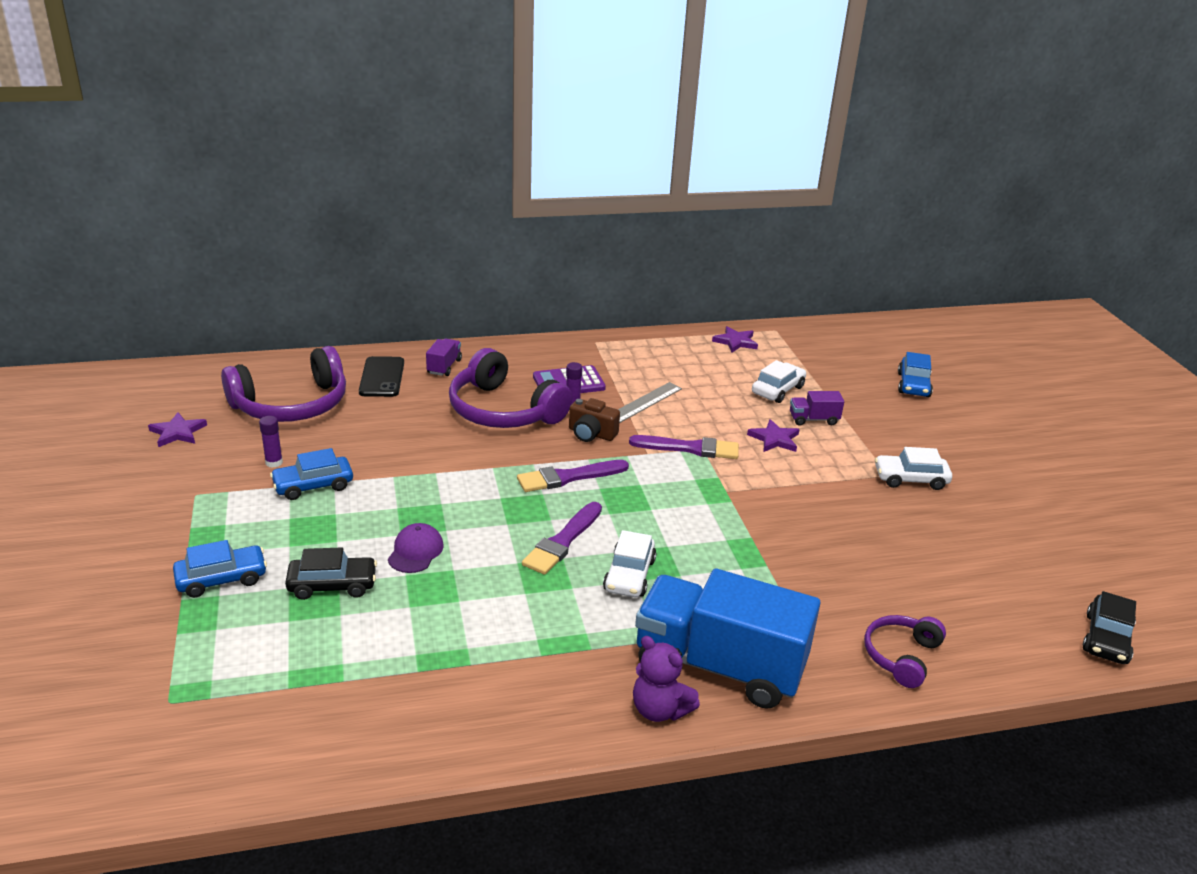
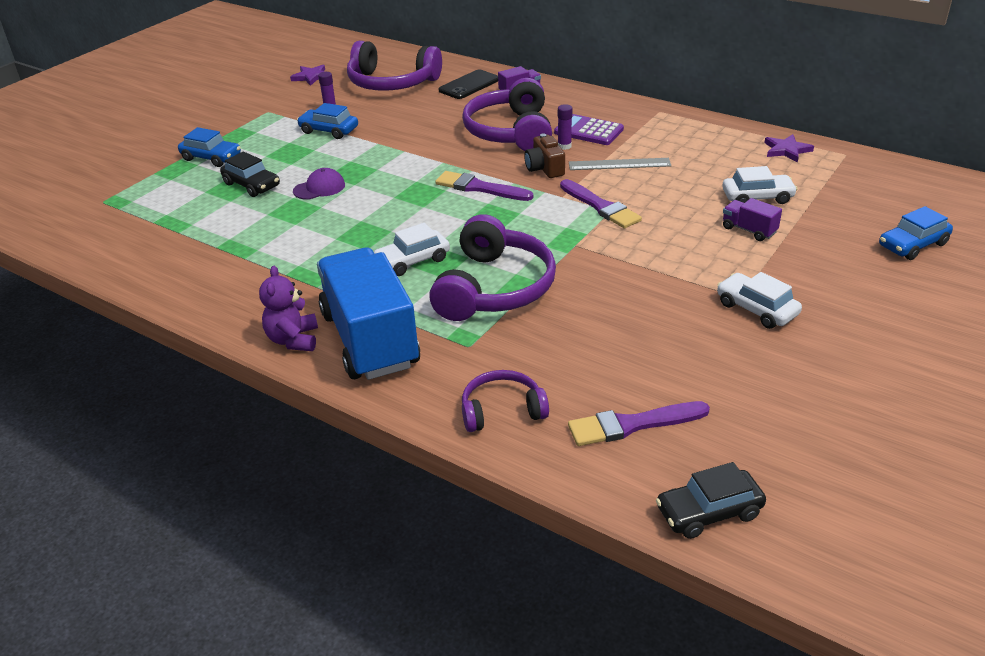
camera: 50 degrees right, 5 degrees up
purple brush [522,502,602,575] -> purple brush moved to [568,401,710,446]
purple star [747,419,800,452] -> none
none -> purple headphones [429,214,556,321]

